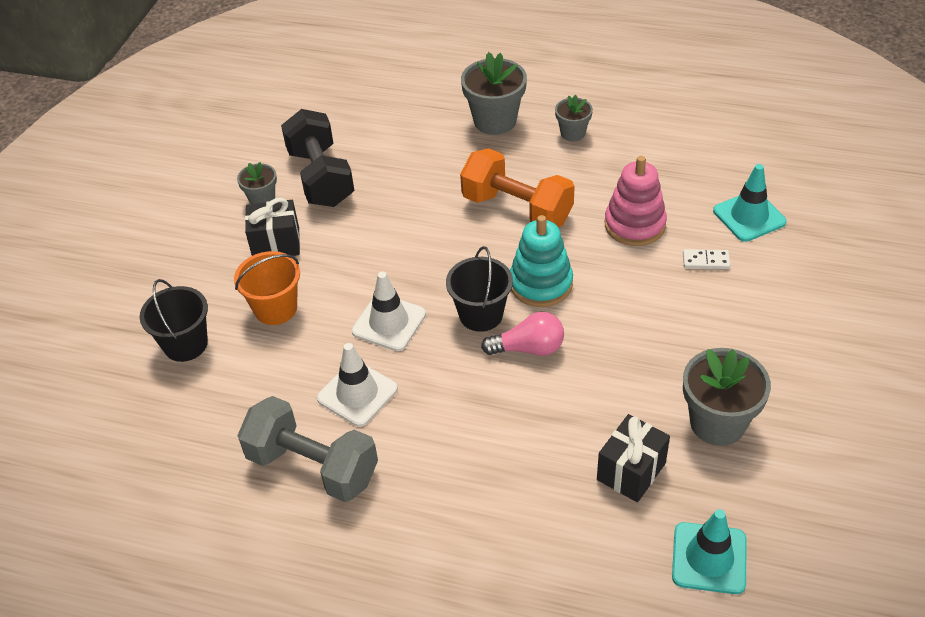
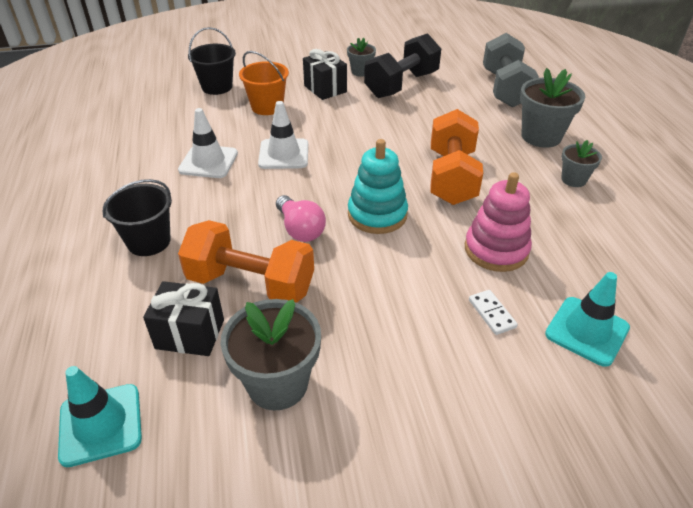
camera: 60 degrees right, 5 degrees down
grey dumbbell [237,396,378,502] -> grey dumbbell moved to [483,33,539,108]
black bucket [446,246,513,332] -> black bucket moved to [103,179,172,256]
none -> orange dumbbell [178,220,314,303]

